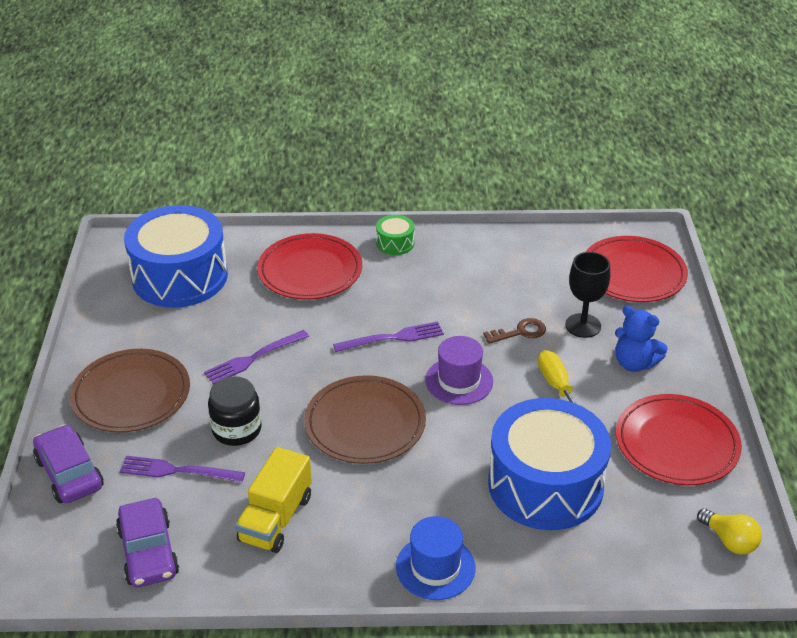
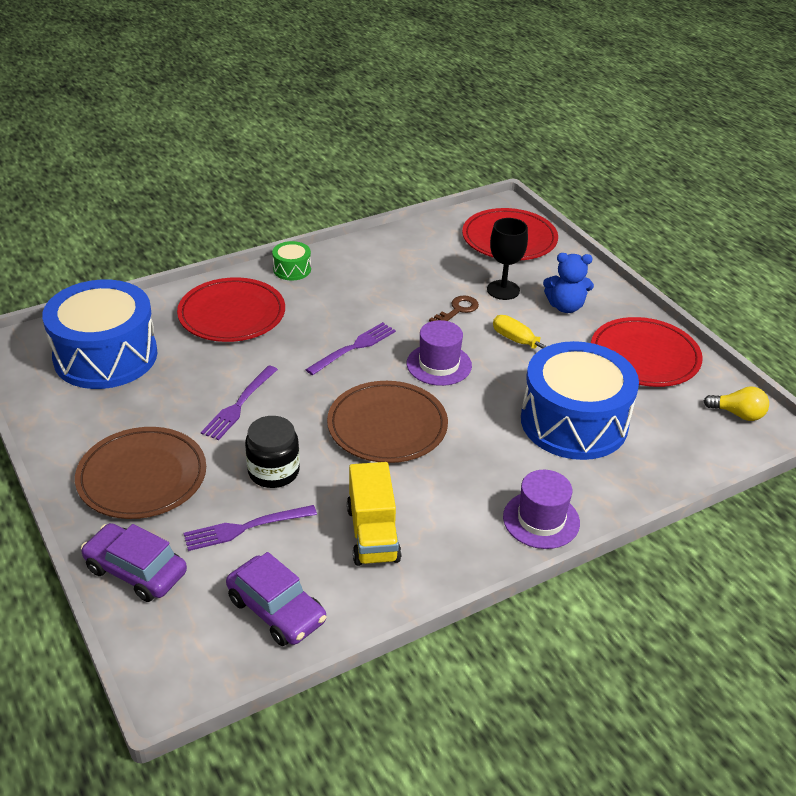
camera: 30 degrees left, 0 degrees up
blue hat [396,516,476,600] -> purple hat [503,470,580,549]

